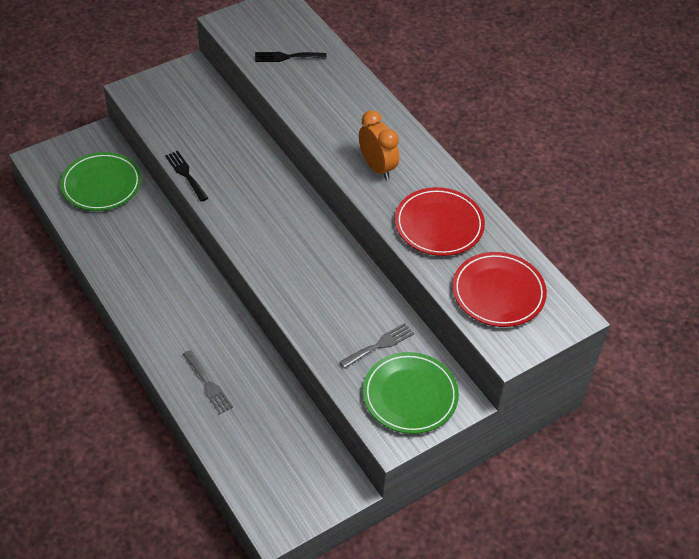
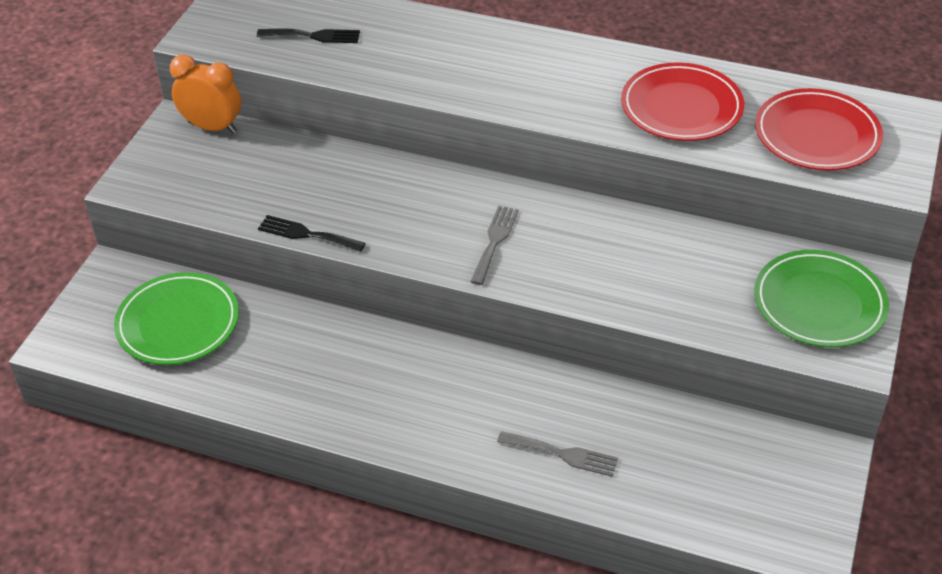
camera: 35 degrees left, 5 degrees down
black fork [255,52,327,62] -> black fork turned 135 degrees counterclockwise [257,29,360,43]
grey fork [340,323,414,369] -> grey fork moved to [470,206,518,285]
orange clock [359,110,399,180] -> orange clock moved to [170,54,241,133]

